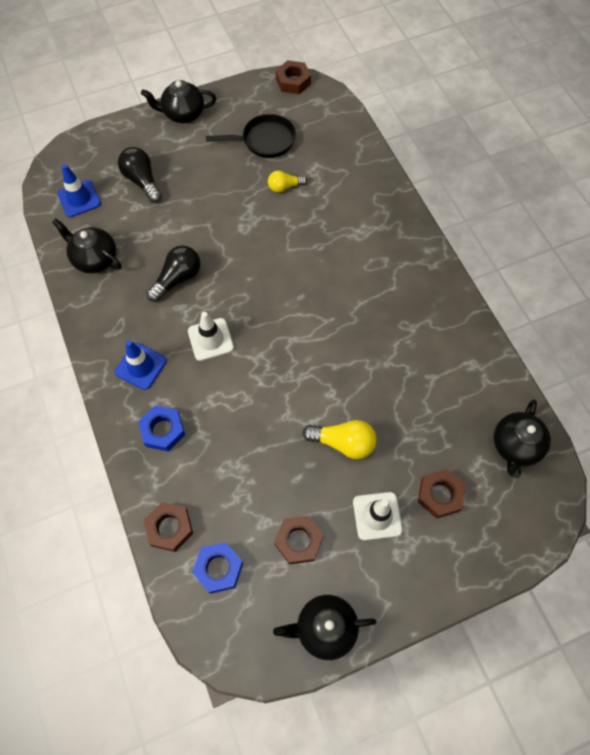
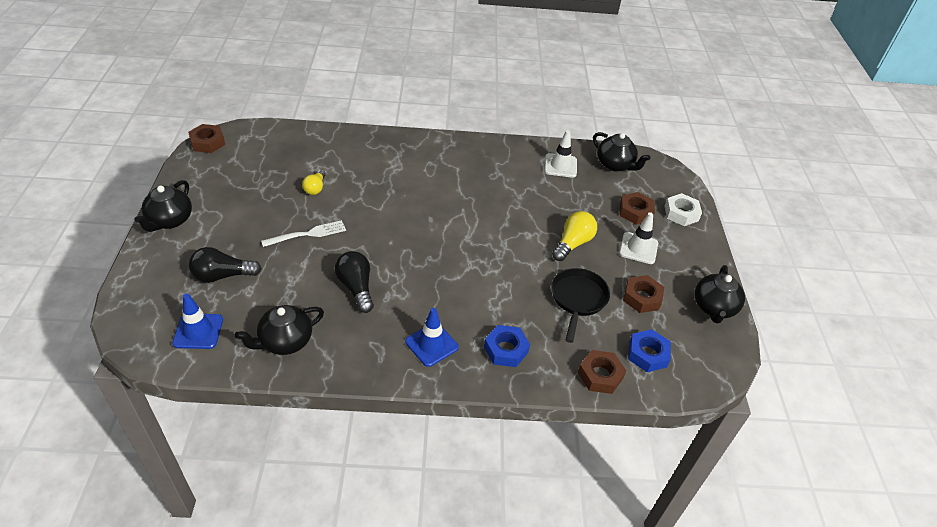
camera: 70 degrees left, 20 degrees down
white traffic cone [188,312,234,361] -> white traffic cone moved to [545,130,577,178]
black pan [206,114,296,158] -> black pan moved to [551,268,610,343]
none -> white fork [261,220,346,247]
none -> white nut [664,193,702,226]

